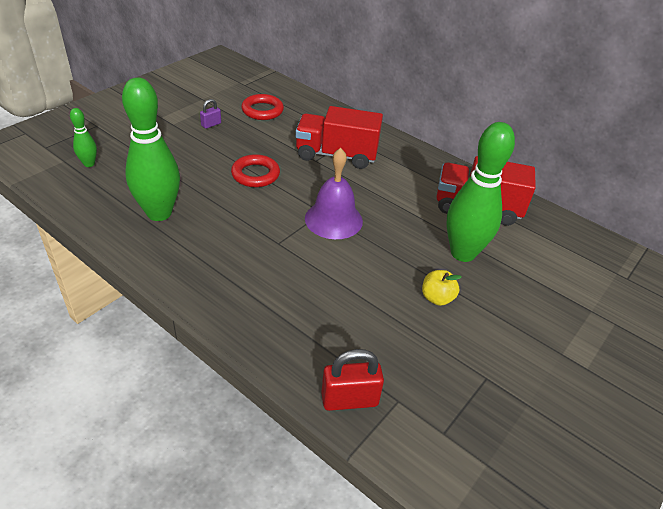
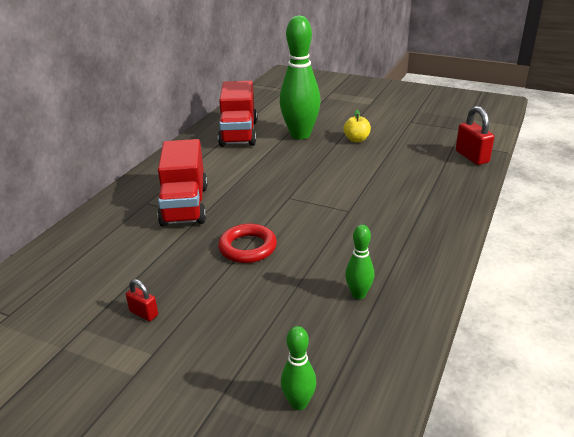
camera: 100 degrees left, 10 degrees down
green bowling pin [122,77,180,221] -> green bowling pin [345,225,374,299], size x0.47
purple padlock [200,99,221,129] -> red padlock [126,279,158,321]
red ring [241,94,284,120] -> none
purple bell [305,148,363,239] -> none

